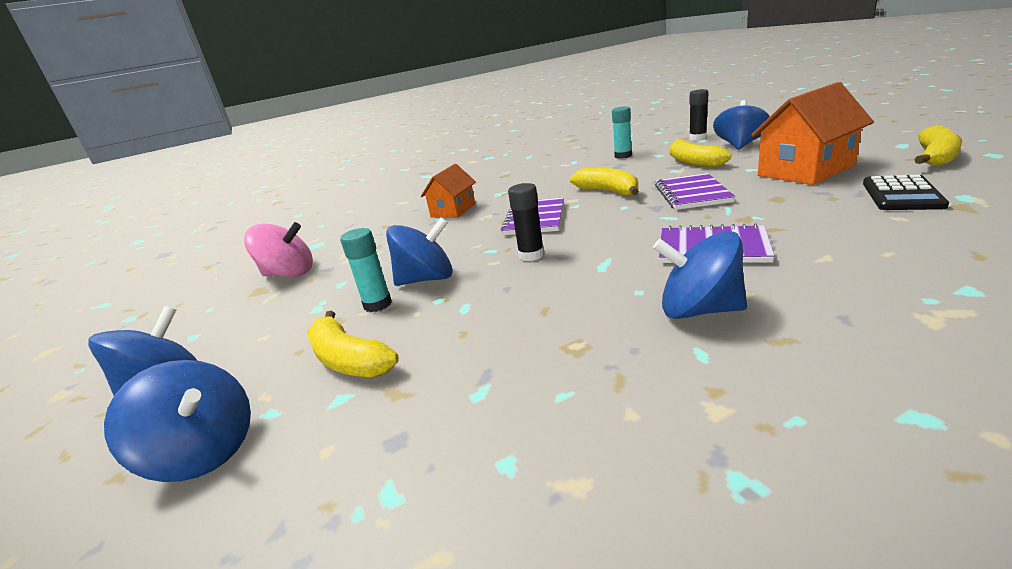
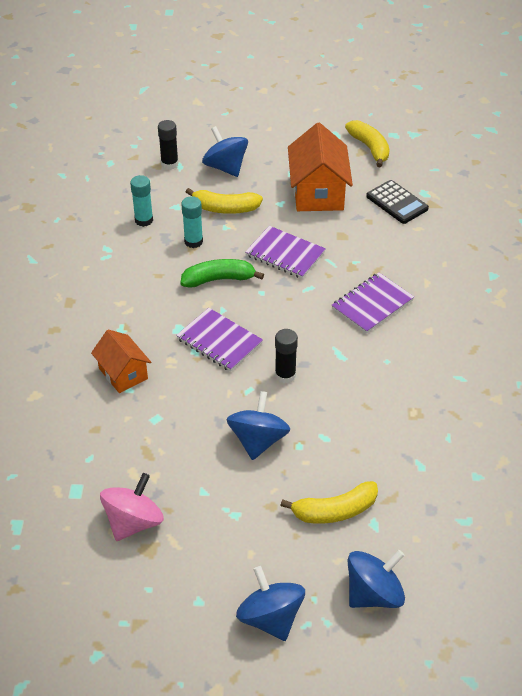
camera: 65 degrees left, 20 degrees up
turquoise glue stick [340,228,392,312] -> turquoise glue stick moved to [181,196,203,248]
yellow banana [570,168,639,195] -> green banana [180,259,264,288]
blue spinning top [653,231,747,319] -> none

